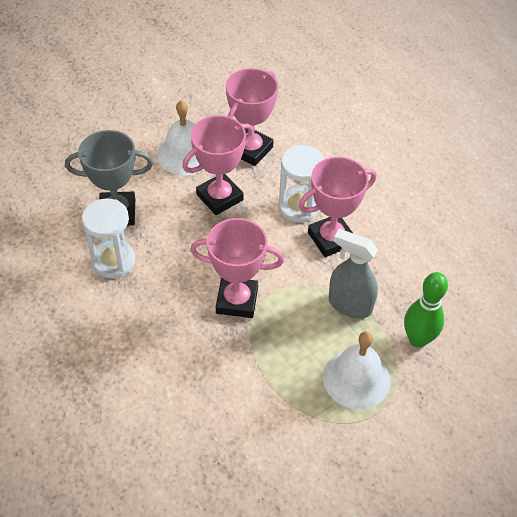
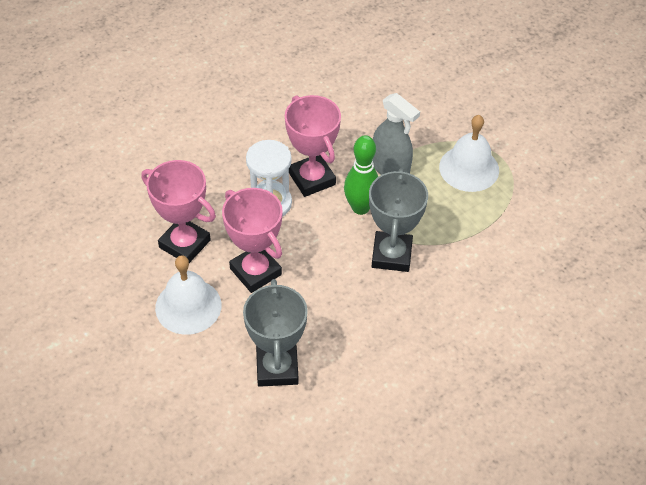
camera: 90 degrees left, 0 degrees up
white hourglass [82,199,135,278] -> none
pink trophy [190,218,284,318] -> grey trophy [369,168,428,272]
grey spray bottle [329,229,378,318] -> grey spray bottle turned 75 degrees counterclockwise [373,93,420,175]
green bowling pin [404,272,448,348] -> green bowling pin moved to [344,135,378,215]

